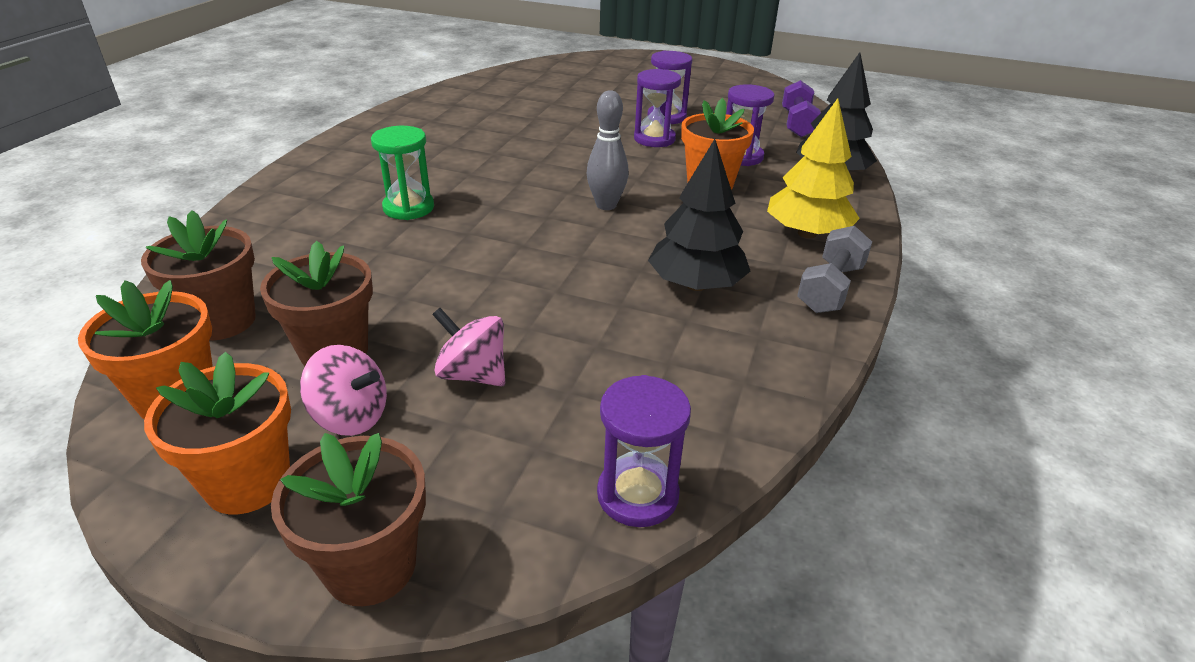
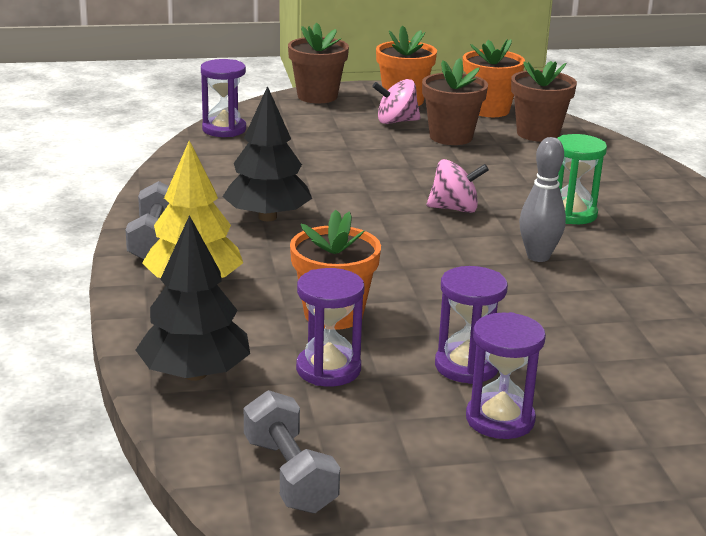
camera: 150 degrees right, 10 degrees down
pink spinning top [432,308,505,386] -> pink spinning top moved to [427,159,489,213]
grey bowling pin [587,90,629,210] -> grey bowling pin moved to [519,137,566,262]
purple dumbbell [782,80,821,137] -> grey dumbbell [244,390,340,513]

